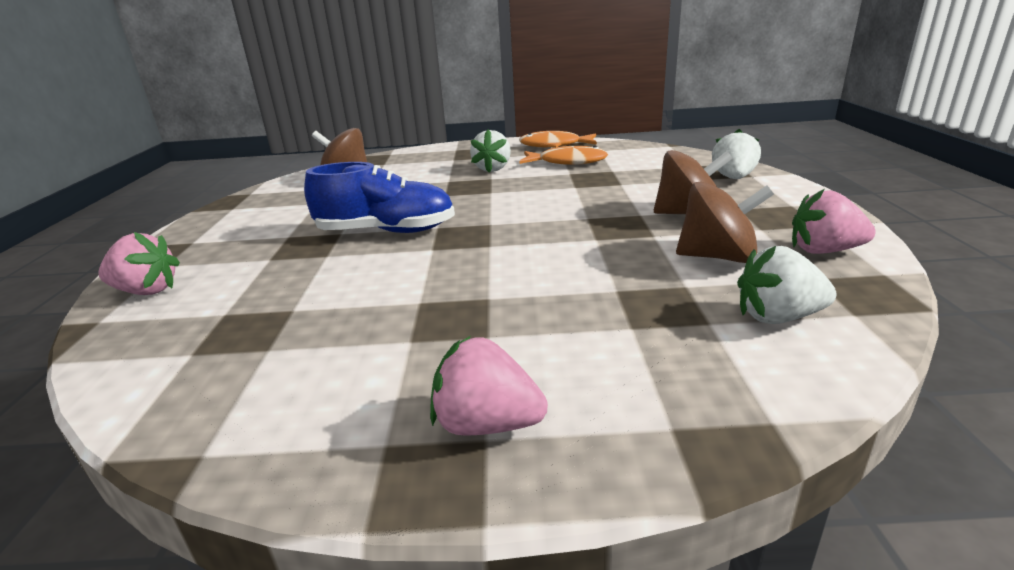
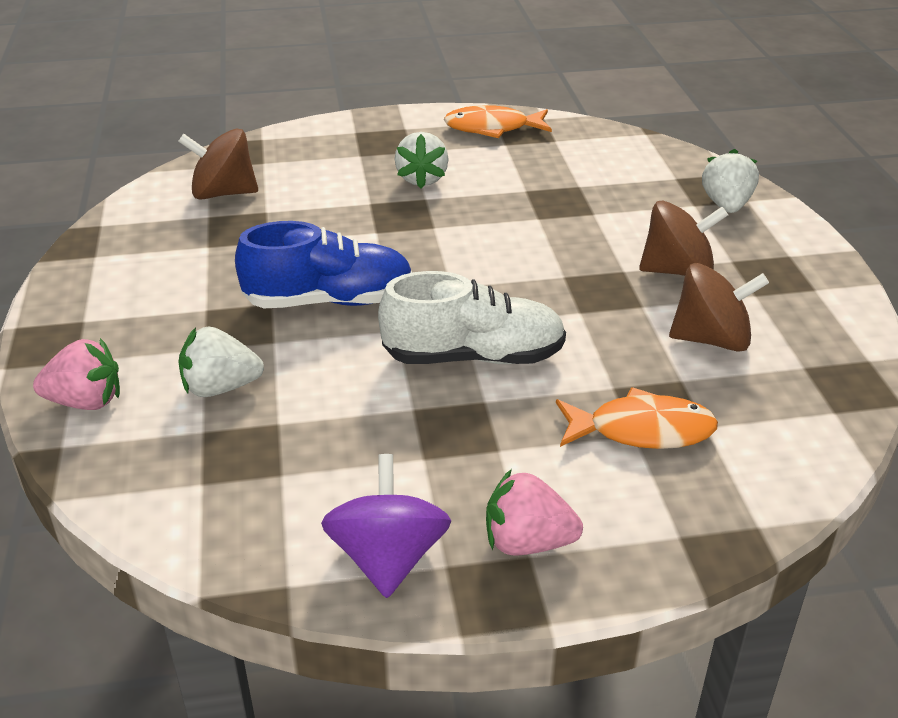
camera: 10 degrees left, 10 degrees up
orange fish [519,146,608,165] -> orange fish moved to [556,387,718,449]
white strawberry [737,246,836,324] -> white strawberry moved to [178,326,264,397]
pink strawberry [792,189,876,254] -> none
none -> purple spinning top [321,454,451,598]
none -> white shoe [378,271,566,364]

